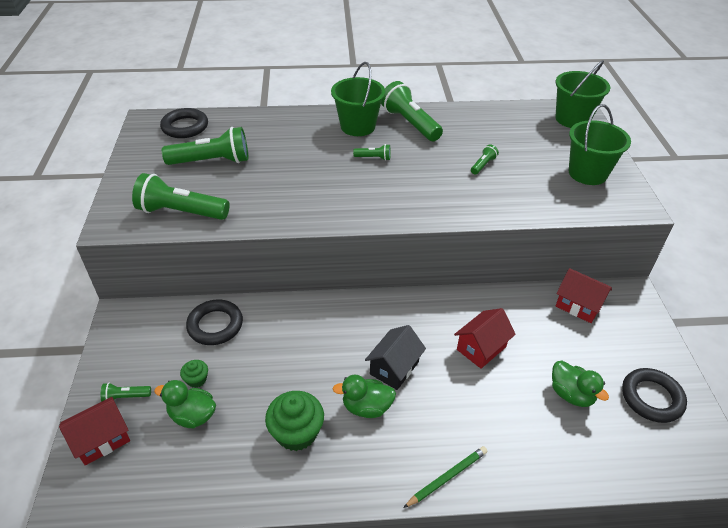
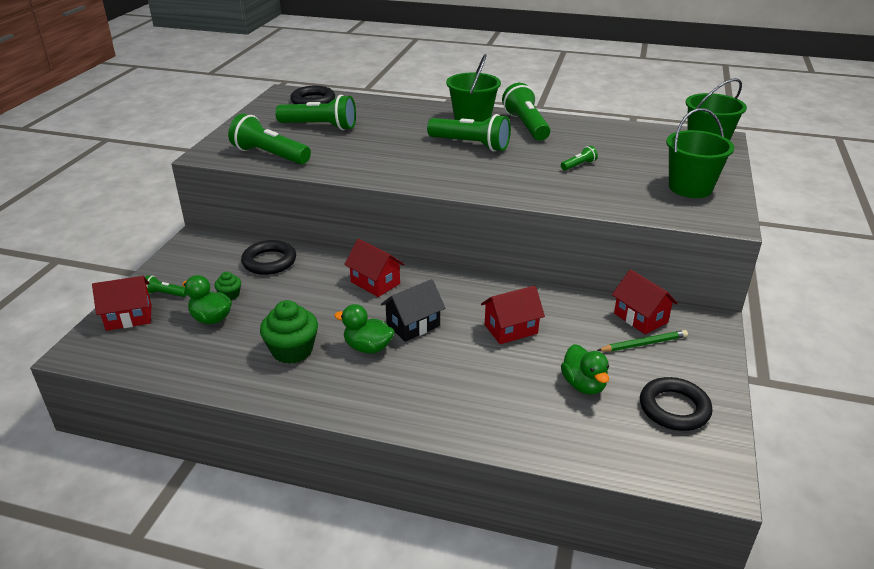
camera: 20 degrees right, 10 degrees down
green flashlight [353,144,391,161] -> green flashlight [427,114,511,152], size x2.18
green pencil [403,446,488,508] -> green pencil moved to [597,330,688,352]
none -> red house [344,239,405,297]

